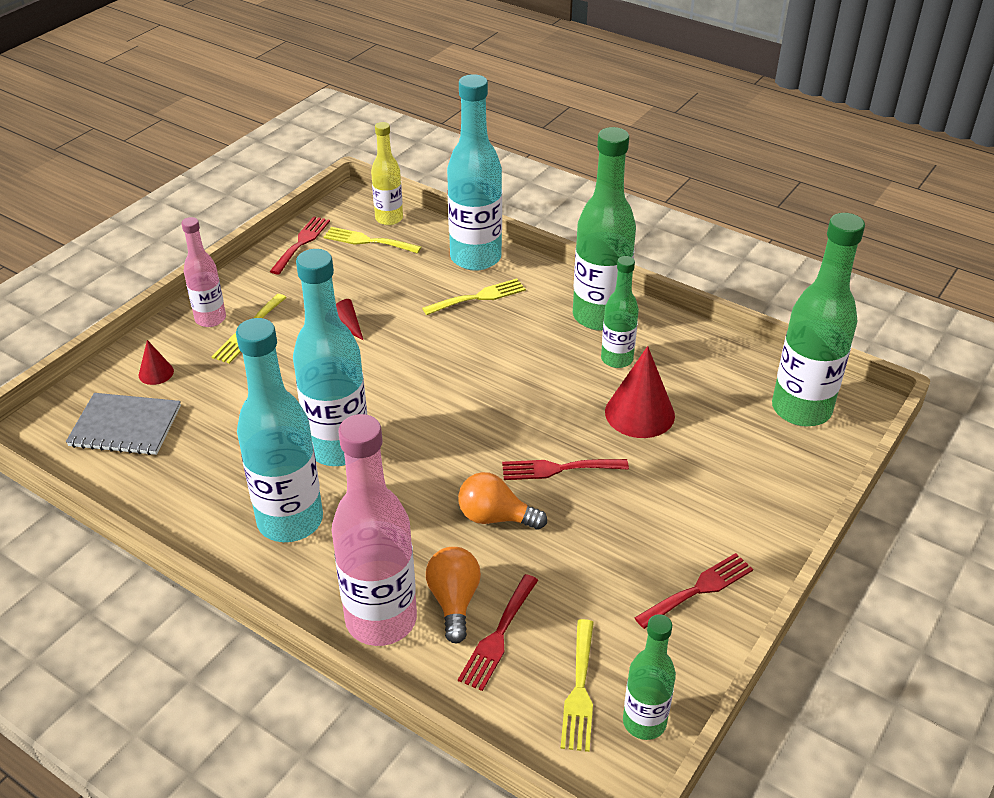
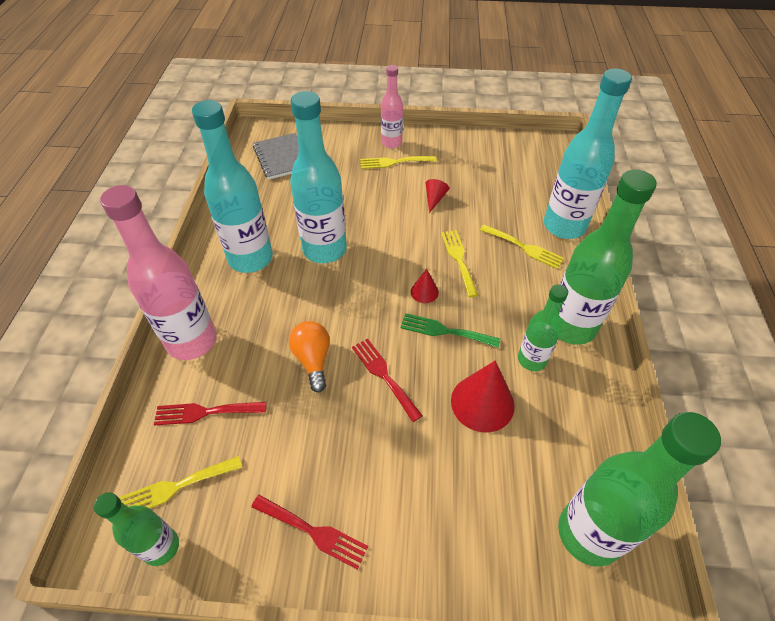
camera: 60 degrees right, 10 degrees up
red cone [139,340,174,385] -> red cone moved to [411,269,439,303]
red fork [270,216,330,275] -> none
yellow fork [324,227,421,254] -> yellow fork moved to [441,230,478,297]
yellow bottle [371,122,403,225] -> none
orange light bulb [426,547,481,644] -> none
none -> green fork [401,313,500,348]

